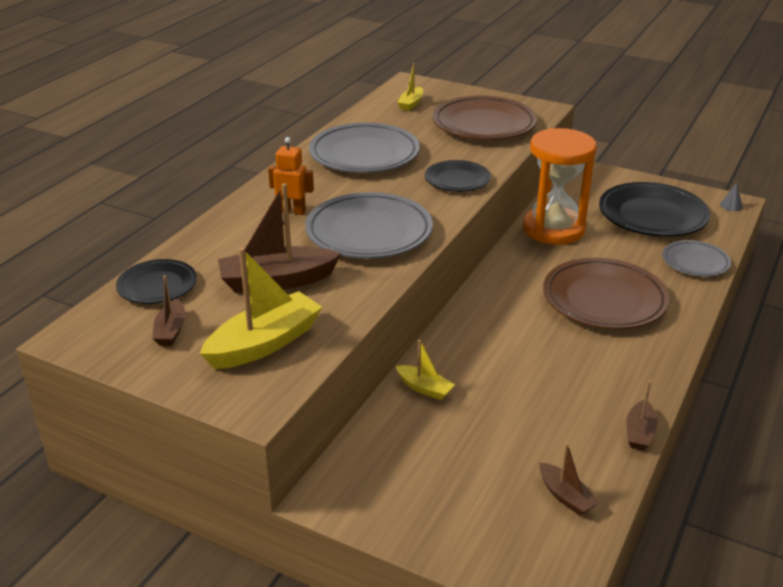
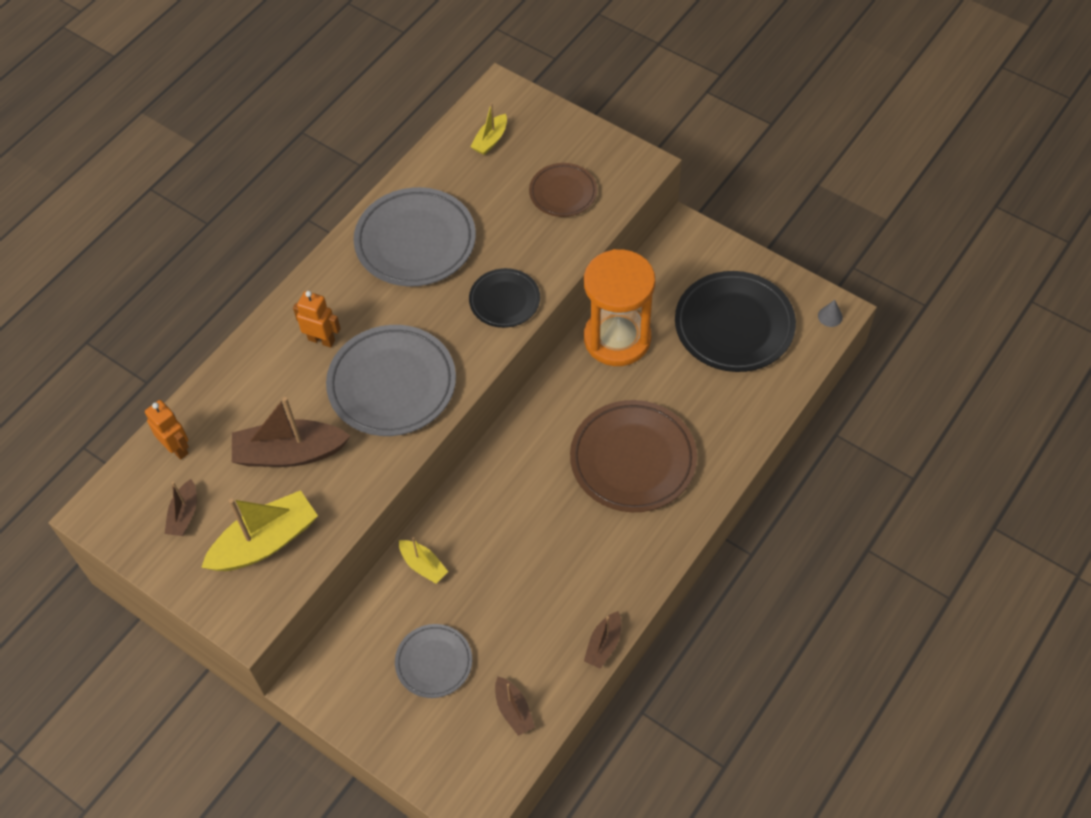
camera: 10 degrees right, 25 degrees up
black plate [116,259,197,304] -> orange robot [145,400,189,460]
brown plate [432,95,537,140] -> brown plate [529,163,597,217], size x0.57
grey plate [662,240,731,277] -> grey plate moved to [395,624,472,698]

